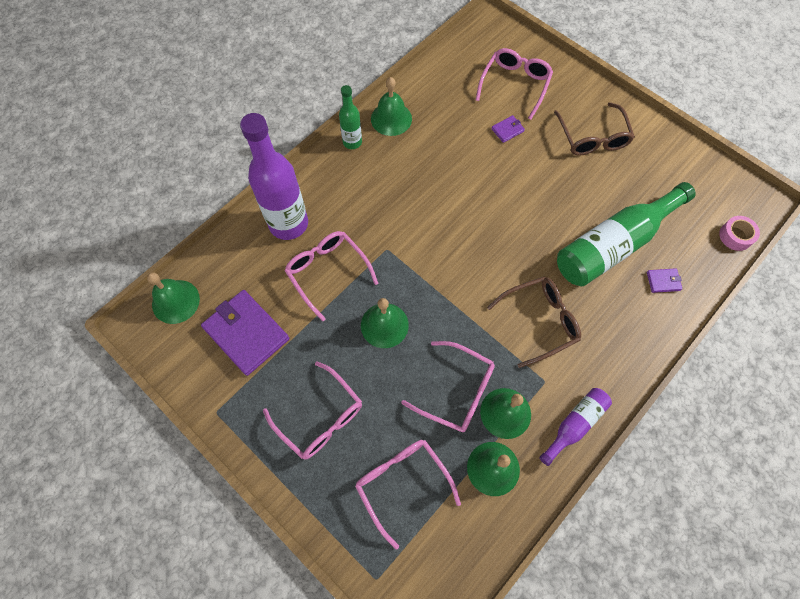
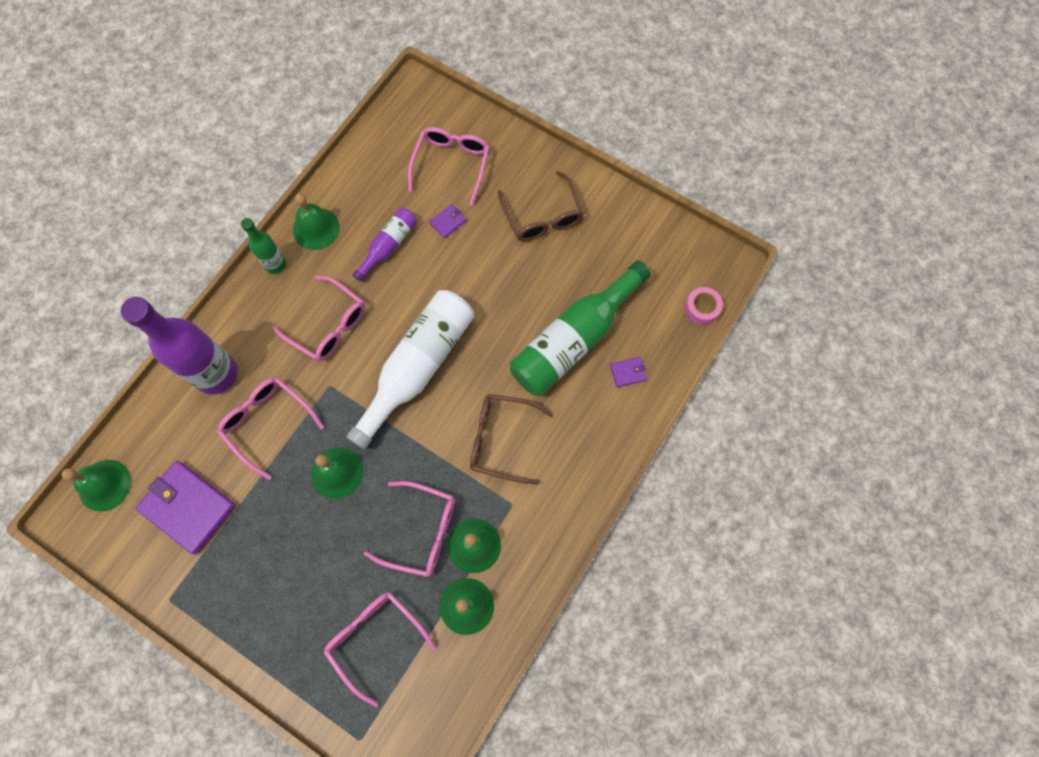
camera: 10 degrees left, 5 degrees up
pink glasses [263,361,362,459] -> pink glasses moved to [272,276,365,361]
brown glasses [487,277,581,368] -> brown glasses turned 135 degrees counterclockwise [470,394,553,485]
purple bottle [539,388,612,466] -> purple bottle moved to [352,208,417,282]
none -> white bottle [346,290,474,450]

